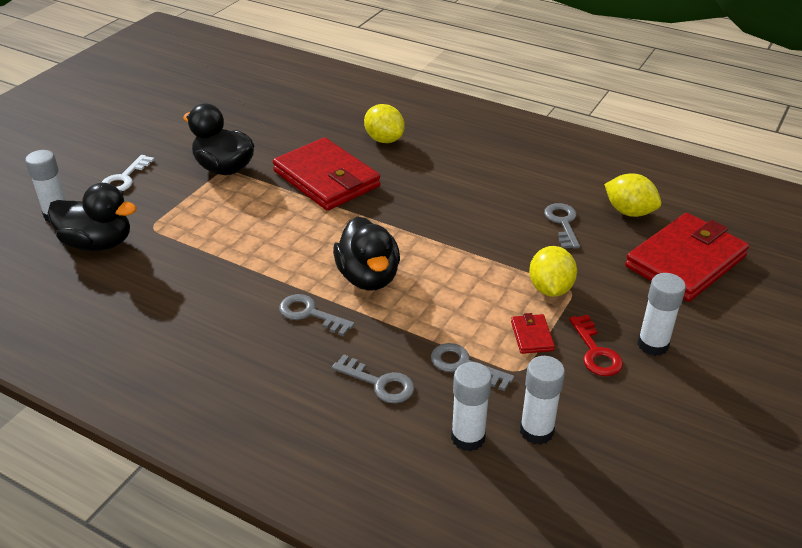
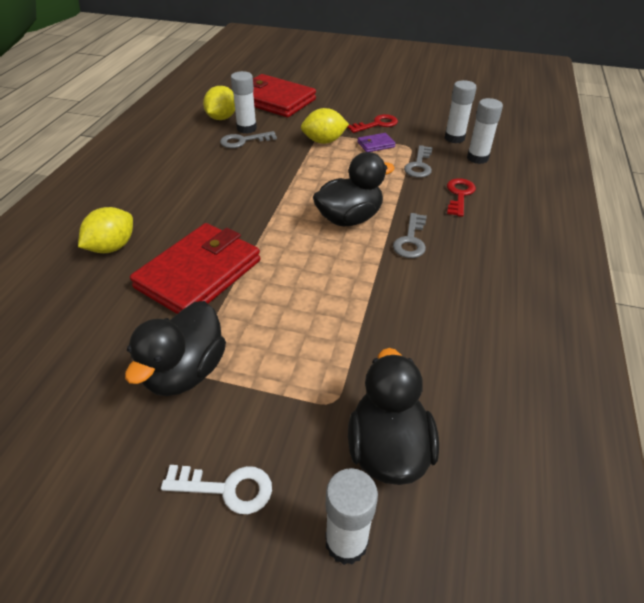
camera: 105 degrees left, 5 degrees up
grey key [332,354,414,403] -> red key [447,178,476,217]
red wallet [511,313,555,354] -> purple wallet [357,133,396,152]
white glue stick [637,273,686,356] -> white glue stick moved to [231,71,257,134]

